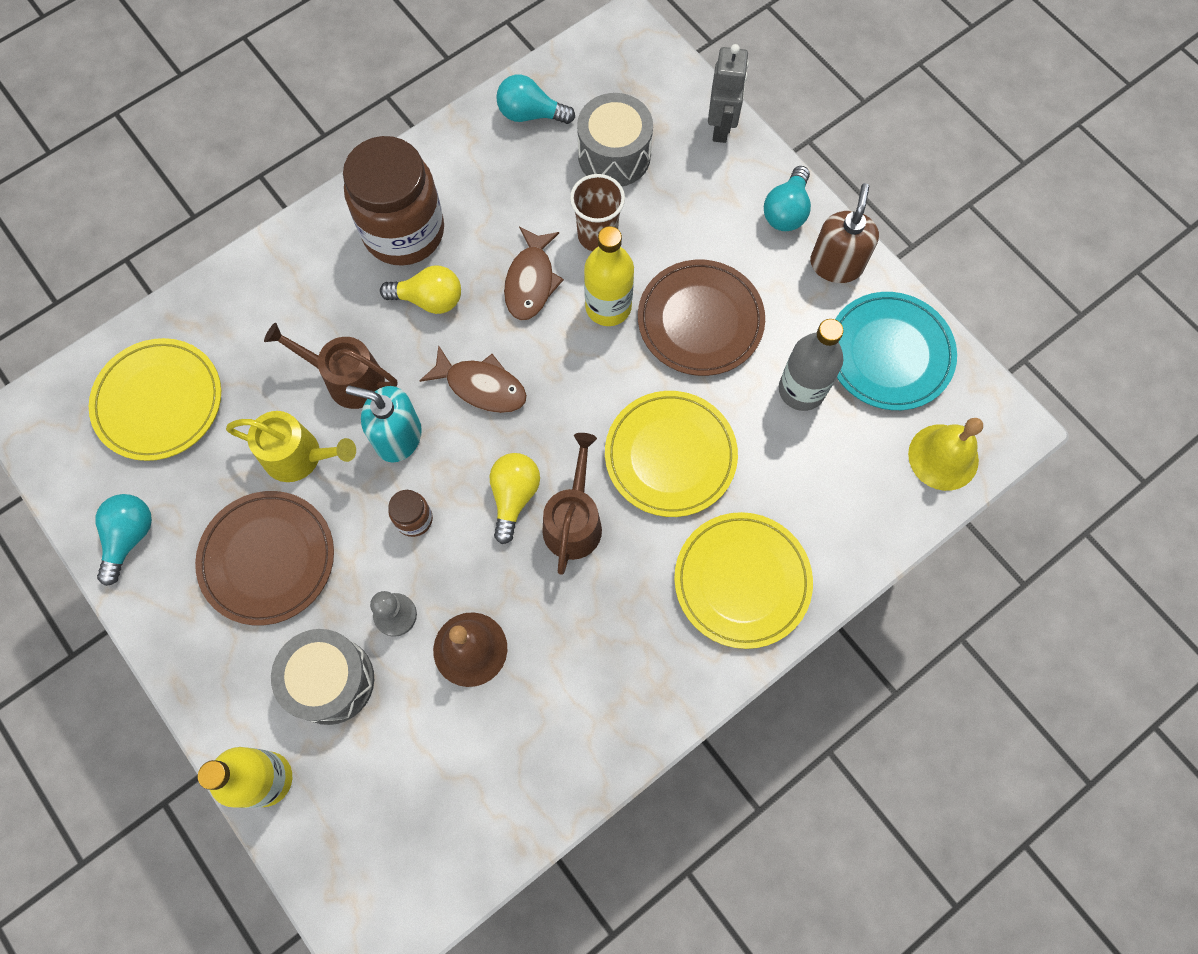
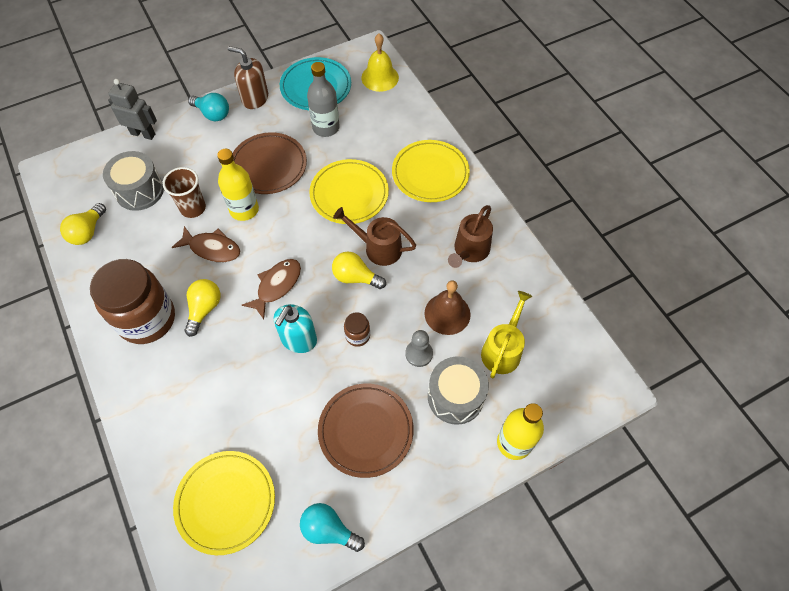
camera: 80 degrees left, 10 degrees down
yellow watering can [226,411,356,482] -> yellow watering can moved to [481,291,532,378]
brown watering can [264,323,397,409] -> brown watering can moved to [448,205,493,268]
turquoise light bulb [496,75,575,124] -> yellow light bulb [60,203,106,245]

